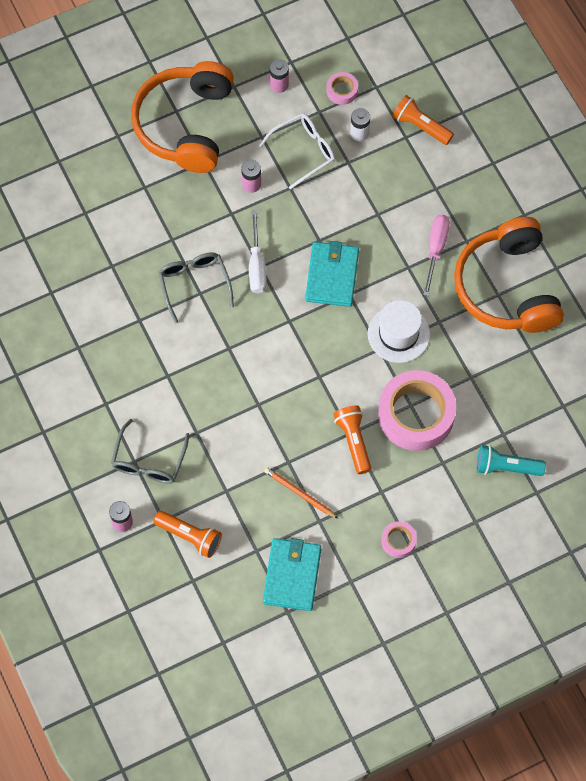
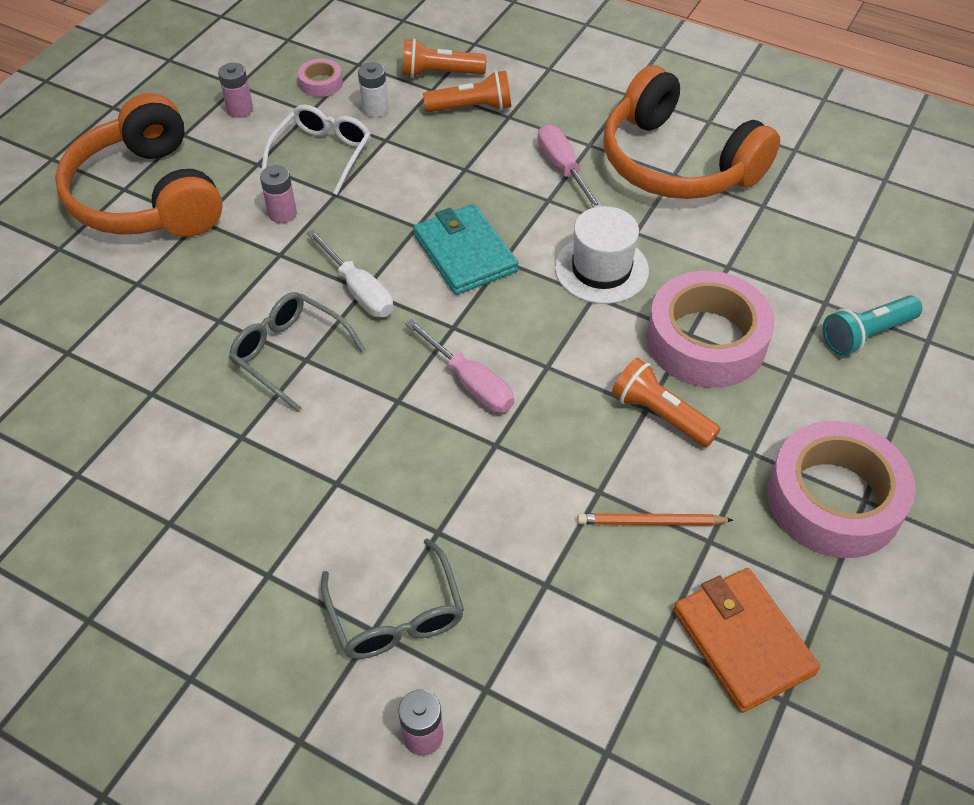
camera: 35 degrees left, 15 degrees down
orange flashlight [153,511,222,558] -> orange flashlight moved to [423,70,511,113]
turquoise wallet [263,538,321,611] -> orange wallet [673,568,820,713]
pink tape [382,521,417,558] -> pink tape [767,421,916,558], size x2.26
none -> pink screwdriver [405,319,514,413]

